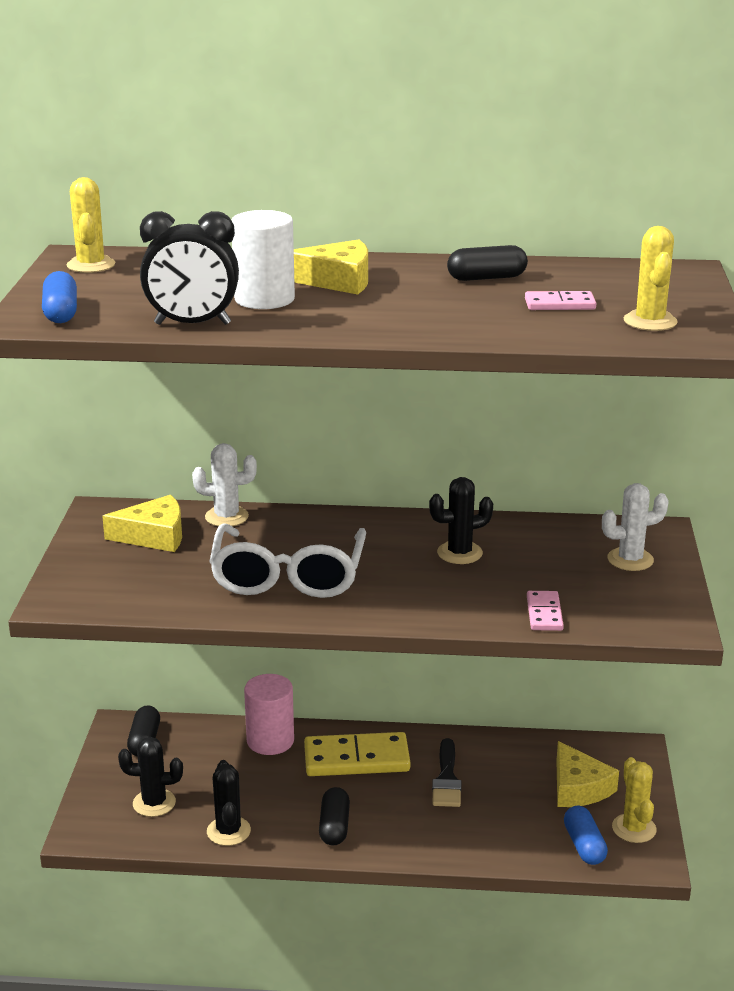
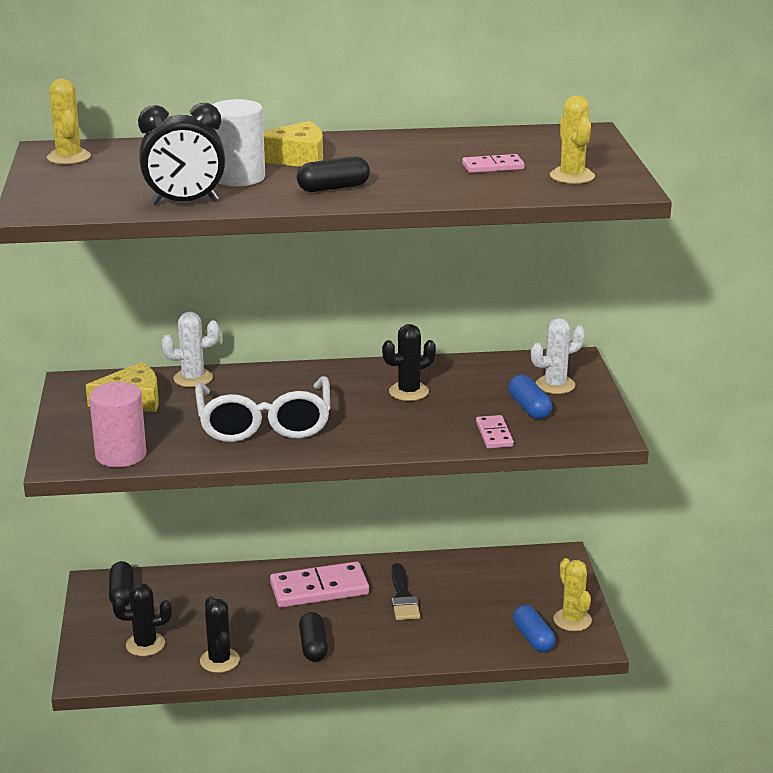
camera: 10 degrees left, 0 degrees up
blue capsule [42,271,77,323] -> blue capsule moved to [508,375,552,419]
pink cylinder [244,674,294,755] -> pink cylinder moved to [89,382,146,467]
yellow domino [304,732,410,776] -> pink domino [270,562,369,608]
black capsule [447,245,528,281] -> black capsule moved to [297,156,370,192]
yellow cheese [556,741,619,807] -> none

